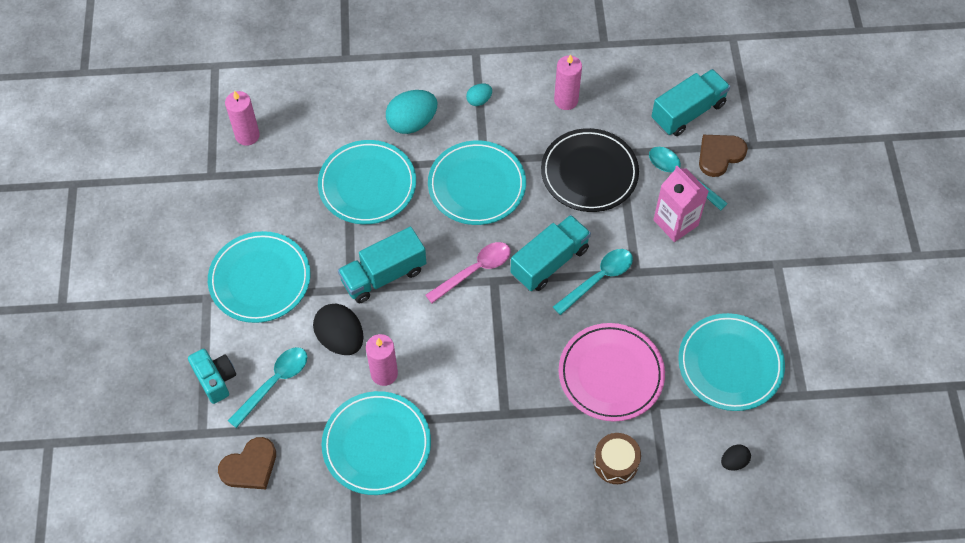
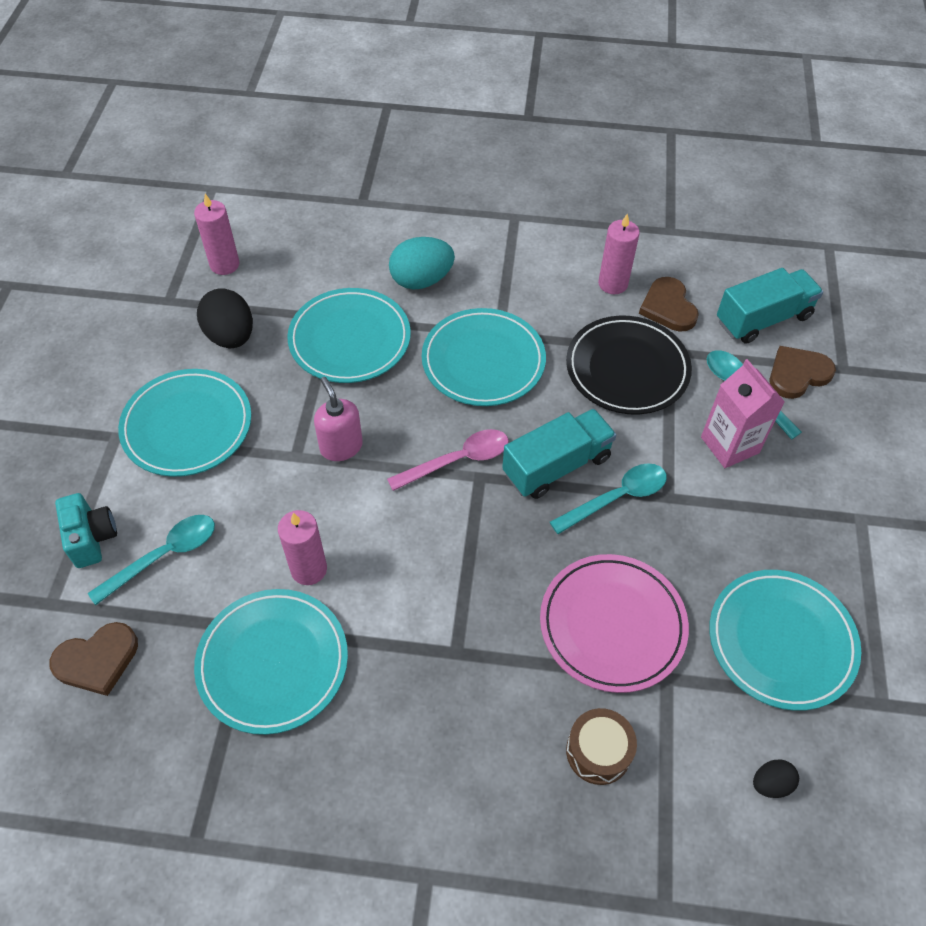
camera: 10 degrees right, 5 degrees down
black egg [313,303,364,355] -> black egg moved to [197,288,253,348]
turquoise truck [338,227,426,303] -> pink soap dispenser [314,377,363,461]
turquoise egg [466,83,492,106] -> none
none -> brown heart [639,277,699,332]

